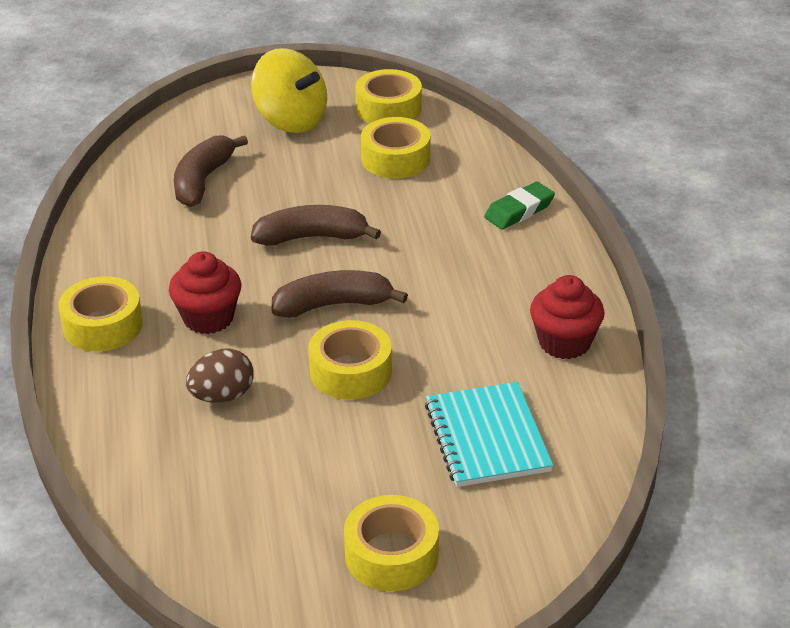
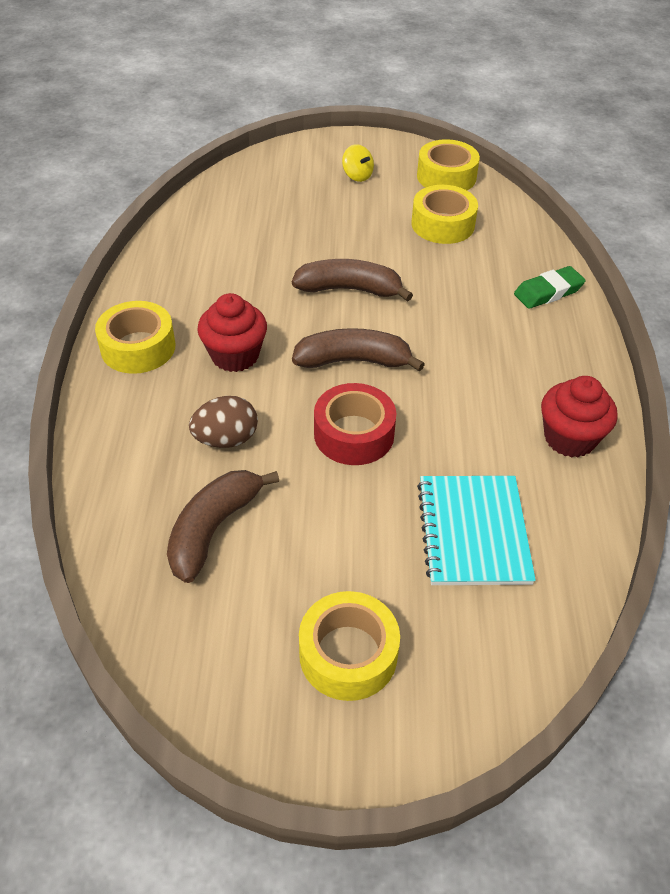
camera: 10 degrees right, 10 degrees up
brown banana [174,135,248,207] -> brown banana moved to [167,470,279,583]
yellow spinning top [251,48,327,133] -> yellow spinning top [342,144,374,182], size x0.46
yellow tape [308,320,392,400] -> red tape [314,383,396,465]

